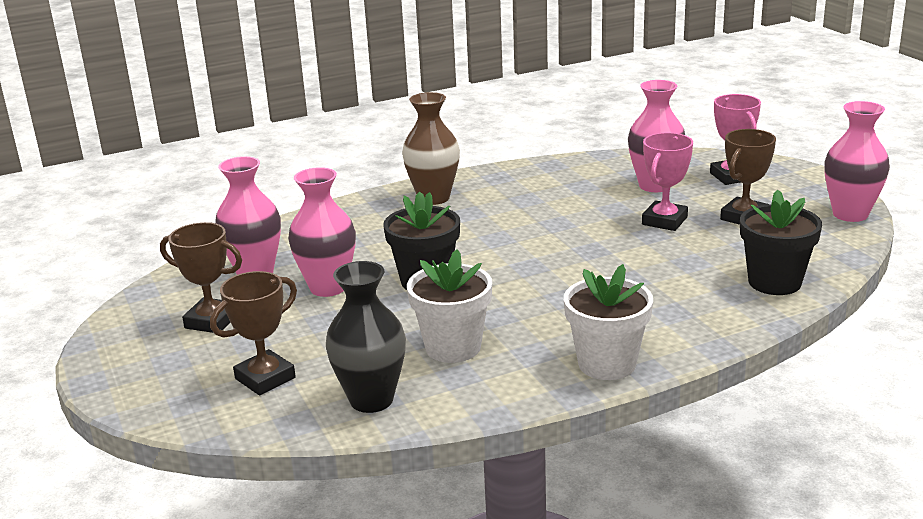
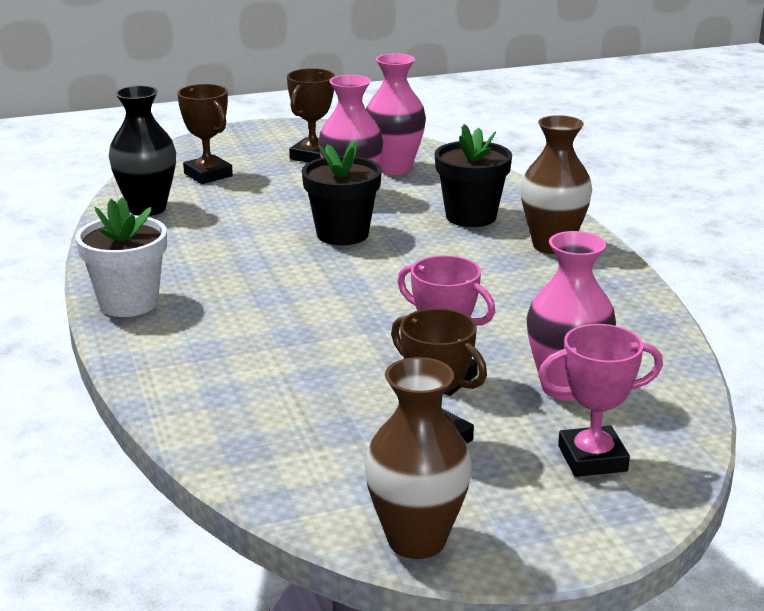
camera: 95 degrees right, 0 degrees up
white flower pot [407,249,492,363] -> none
black flower pot [740,189,822,295] -> black flower pot moved to [435,124,512,227]
pink vase [824,101,890,222] -> brown vase [364,357,472,559]

